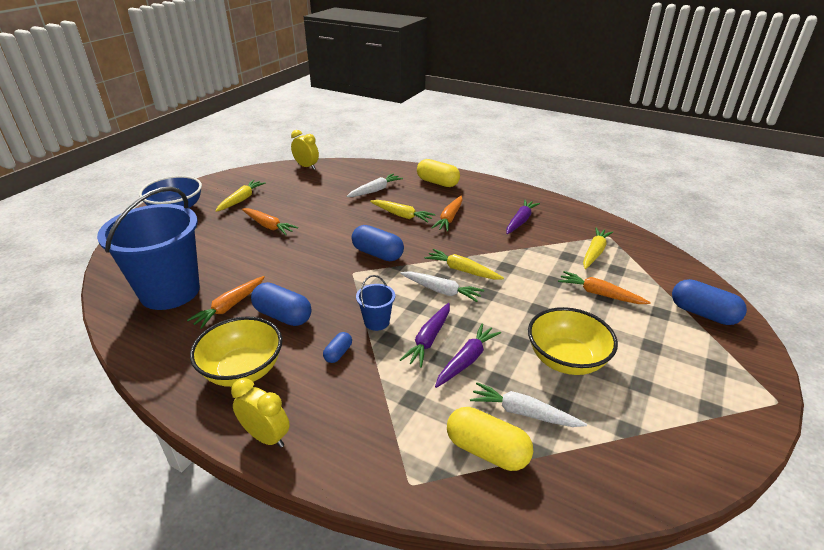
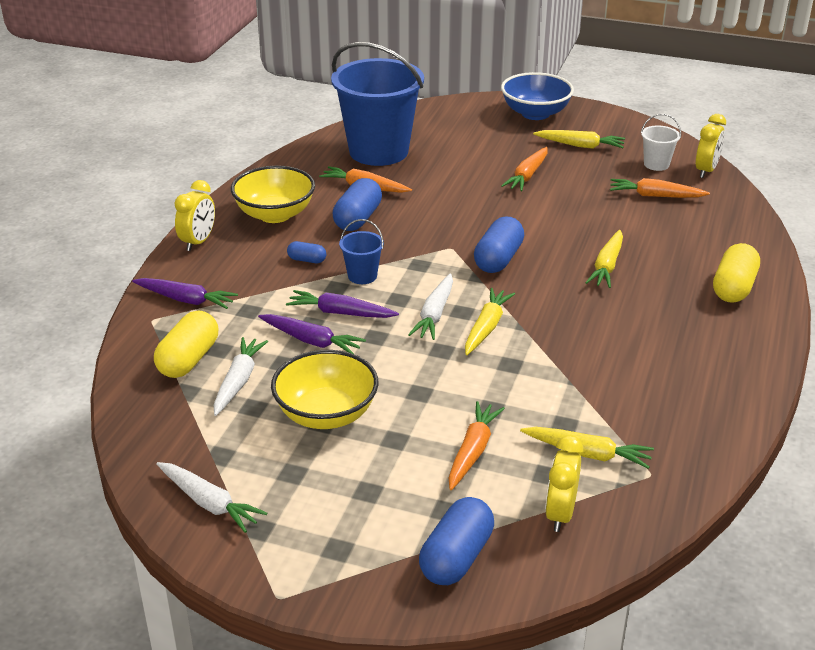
camera: 80 degrees right, 0 degrees up
white carrot [346,174,403,197] -> white carrot moved to [156,462,267,533]
orange carrot [432,196,463,231] -> orange carrot moved to [610,178,710,198]
purple carrot [506,200,540,234] -> purple carrot moved to [132,278,238,309]
none -> yellow clock [545,435,583,532]
none -> white bucket [641,114,681,171]

